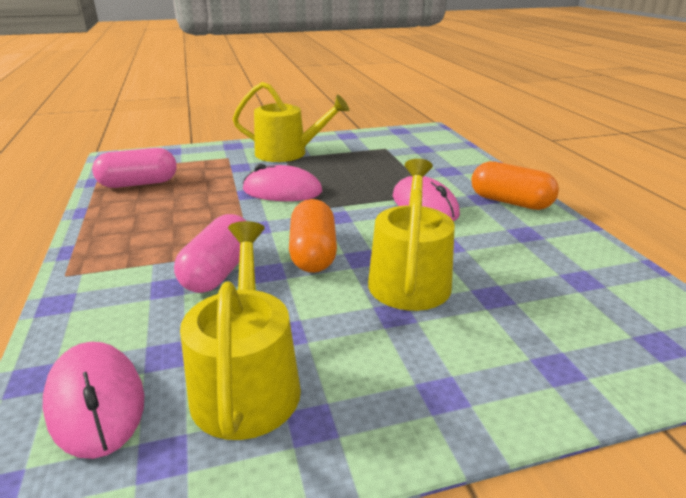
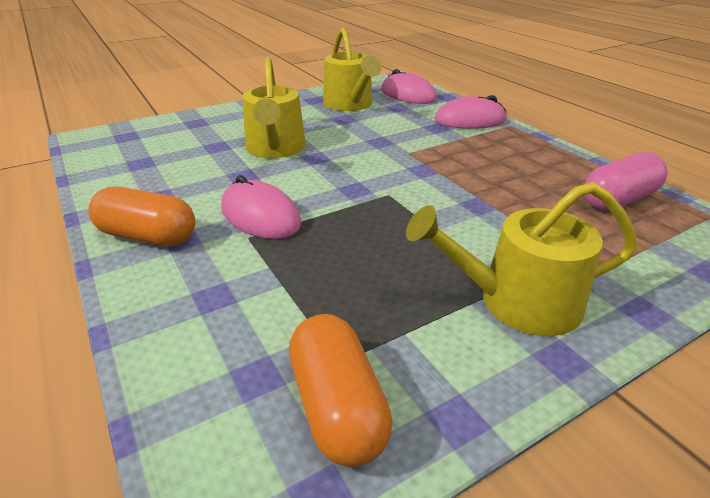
camera: 165 degrees right, 5 degrees up
pink capsule [174,214,246,293] -> none
pink mouse [243,164,322,201] -> pink mouse moved to [435,95,507,129]
orange capsule [289,199,337,273] -> orange capsule moved to [289,314,393,467]

